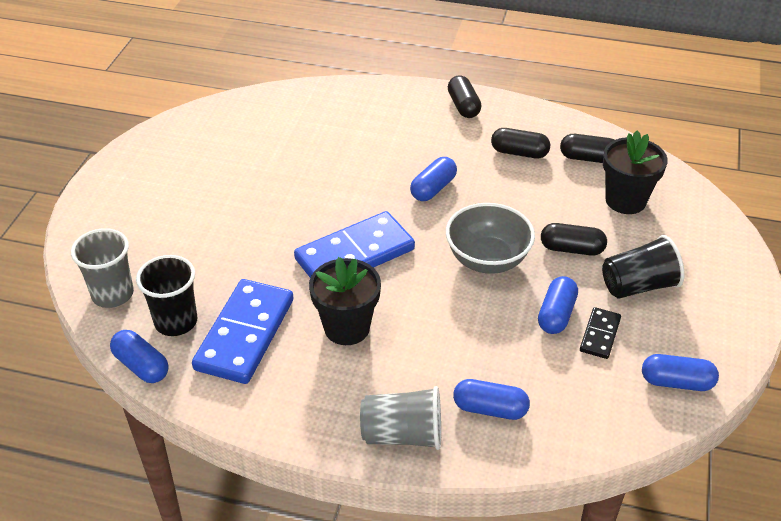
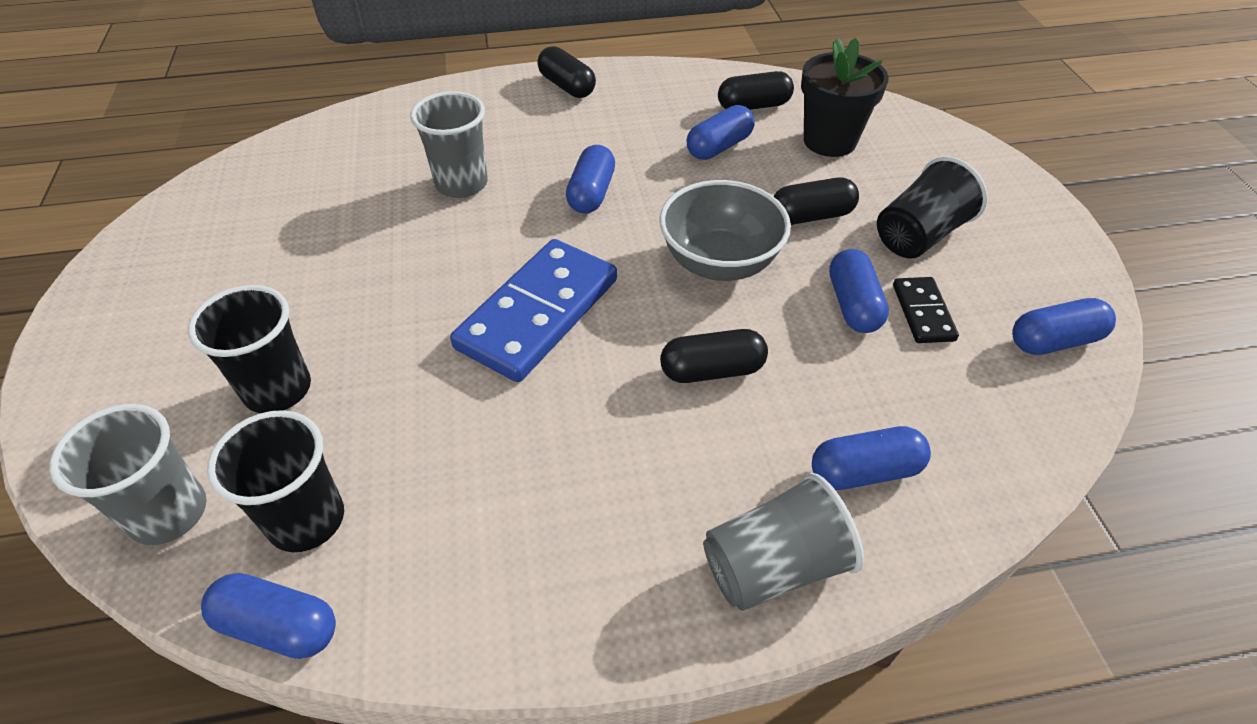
camera: 25 degrees left, 5 degrees up
blue domino [192,279,293,384] -> none
black flower pot [309,257,381,345] -> none
black capsule [491,128,550,159] -> black capsule moved to [660,329,768,383]
none -> black cup [188,285,311,413]
none -> grey cup [410,91,488,198]
none -> blue capsule [687,105,755,160]

